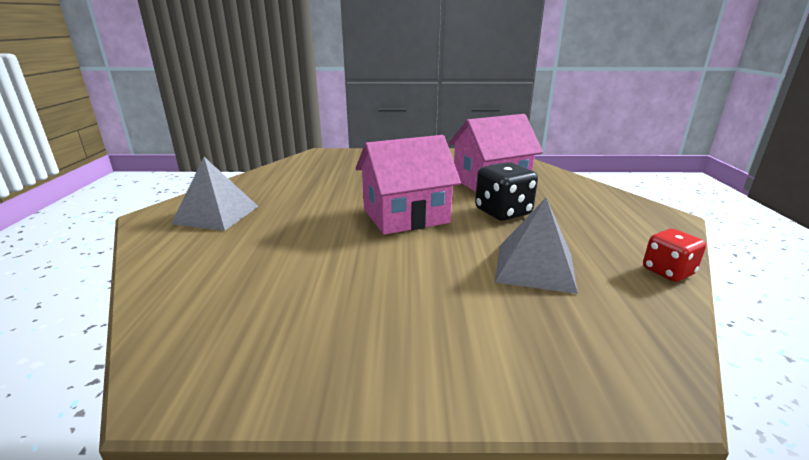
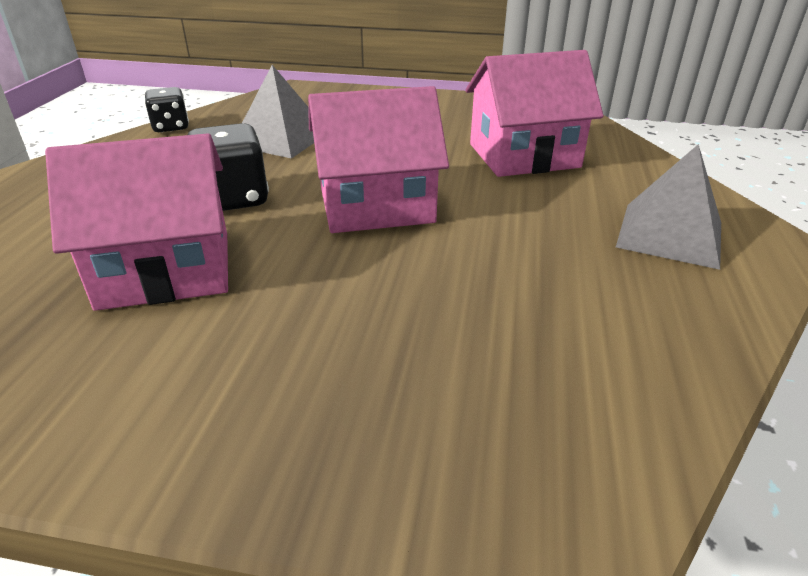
camera: 170 degrees left, 10 degrees up
red dice [643,229,706,282] -> black dice [145,87,189,132]
none -> pink house [465,50,603,177]

